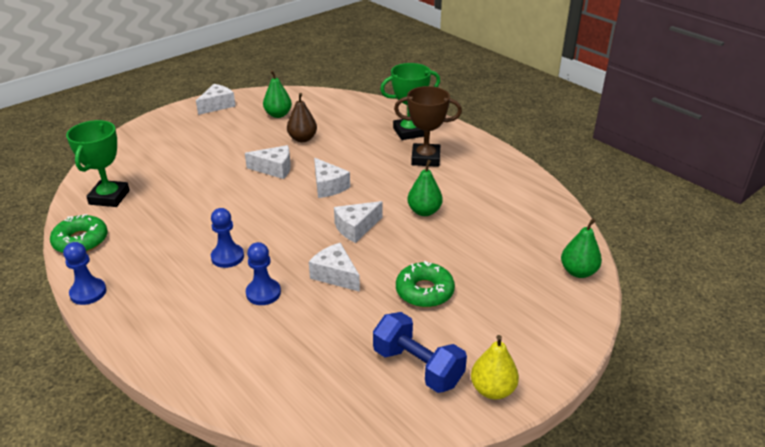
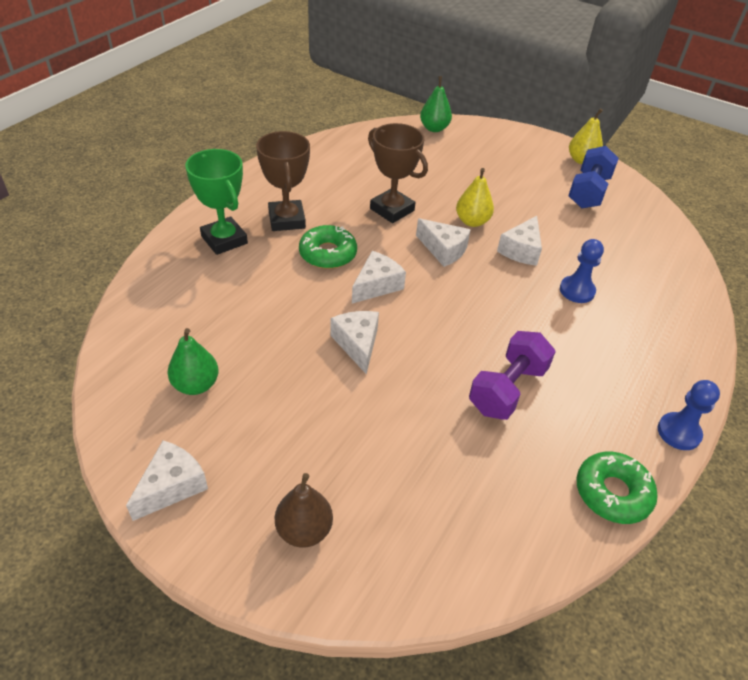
camera: 110 degrees left, 10 degrees up
green trophy [66,120,130,207] -> none
white cheese [196,84,236,115] -> white cheese turned 105 degrees clockwise [126,440,208,521]
blue pawn [211,208,244,268] -> none
brown pear [287,93,317,142] -> brown pear moved to [275,473,333,548]
green donut [396,261,455,307] -> green donut moved to [299,225,357,269]
green pear [407,160,443,216] -> brown trophy [368,123,428,223]
none -> yellow pear [456,168,494,227]
none -> purple dumbbell [469,331,556,420]

